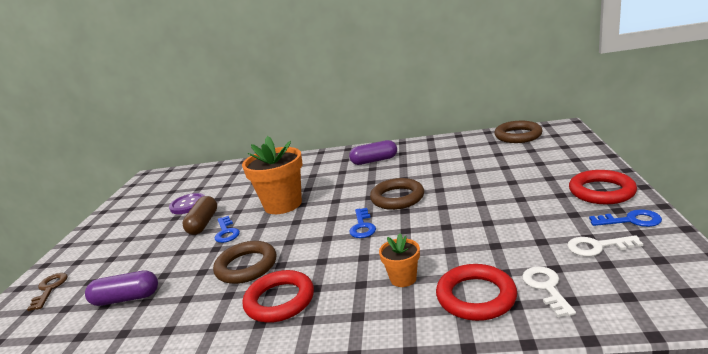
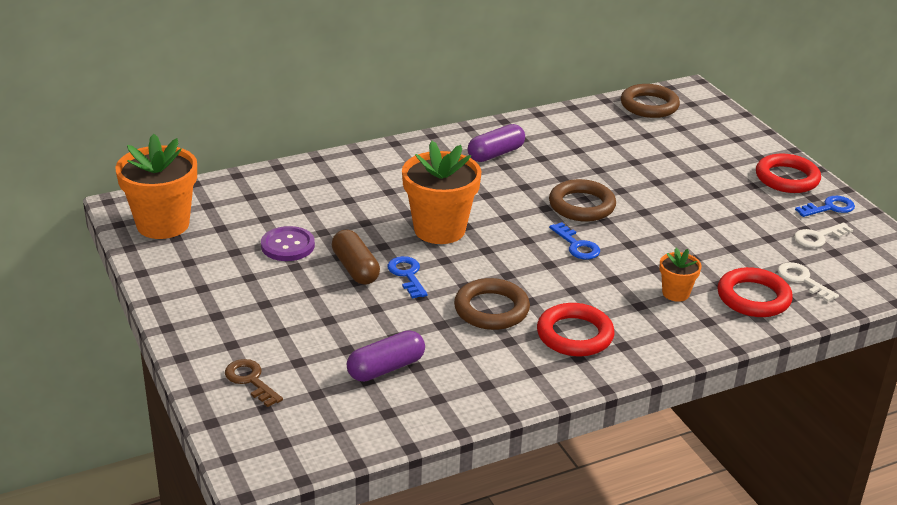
camera: 35 degrees left, 10 degrees up
blue key [215,216,240,243] -> blue key turned 150 degrees counterclockwise [387,256,428,298]
none -> orange flower pot [116,134,197,239]

